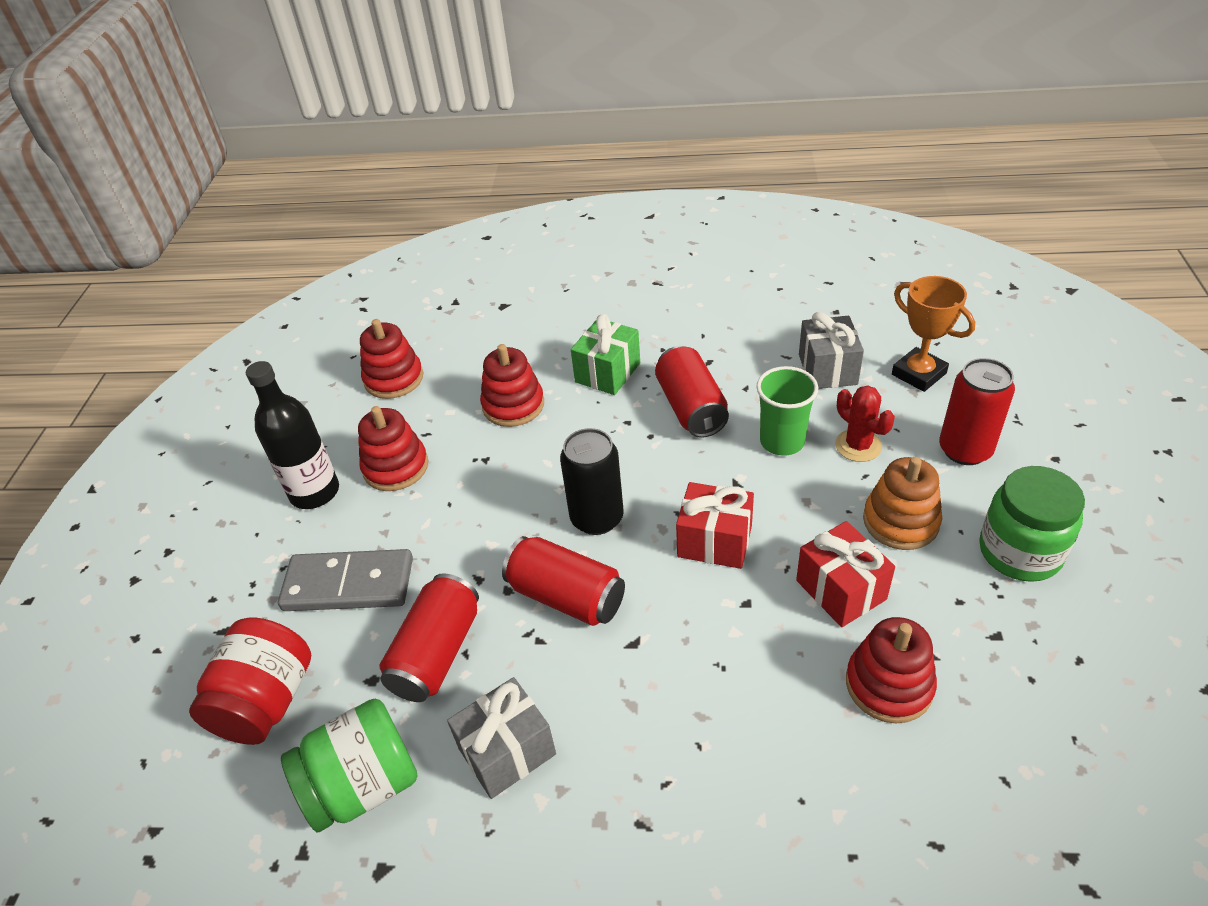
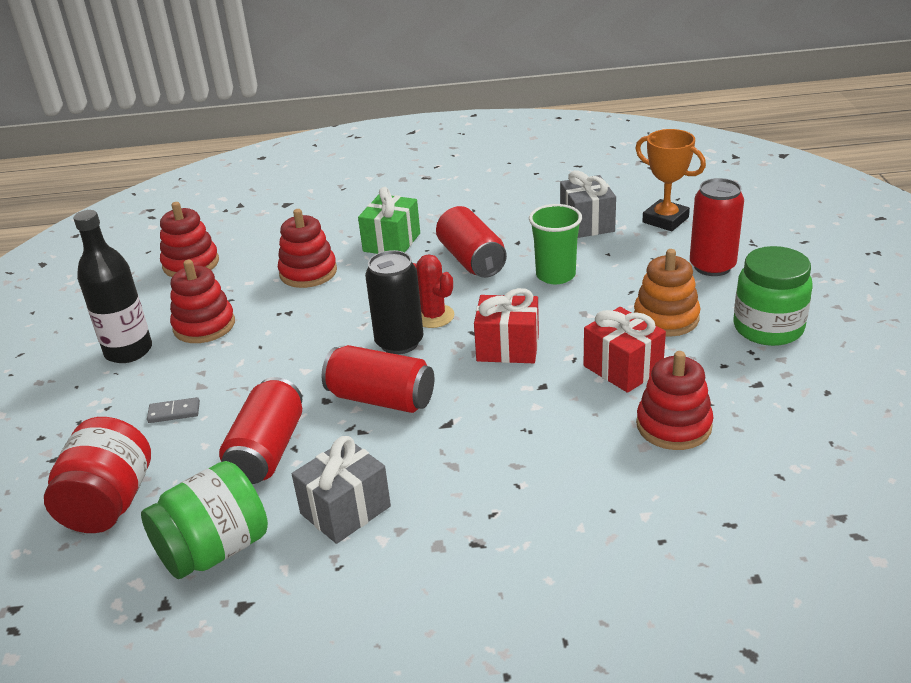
camera: 10 degrees left, 10 degrees down
grey domino [278,549,413,611] -> grey domino [147,397,200,423], size x0.43
red cactus [835,385,895,462] -> red cactus moved to [413,254,455,328]

